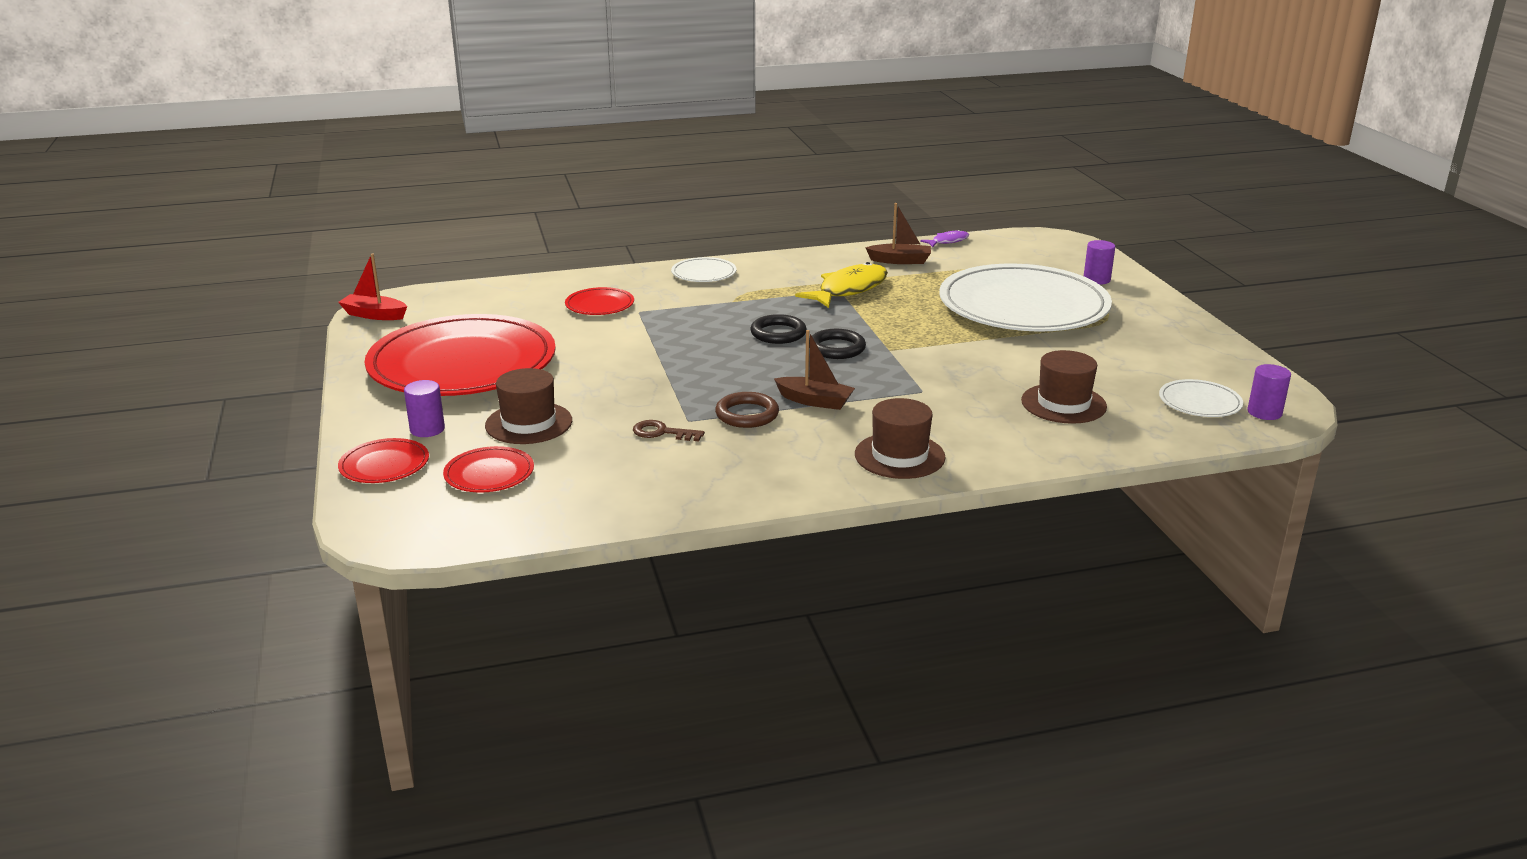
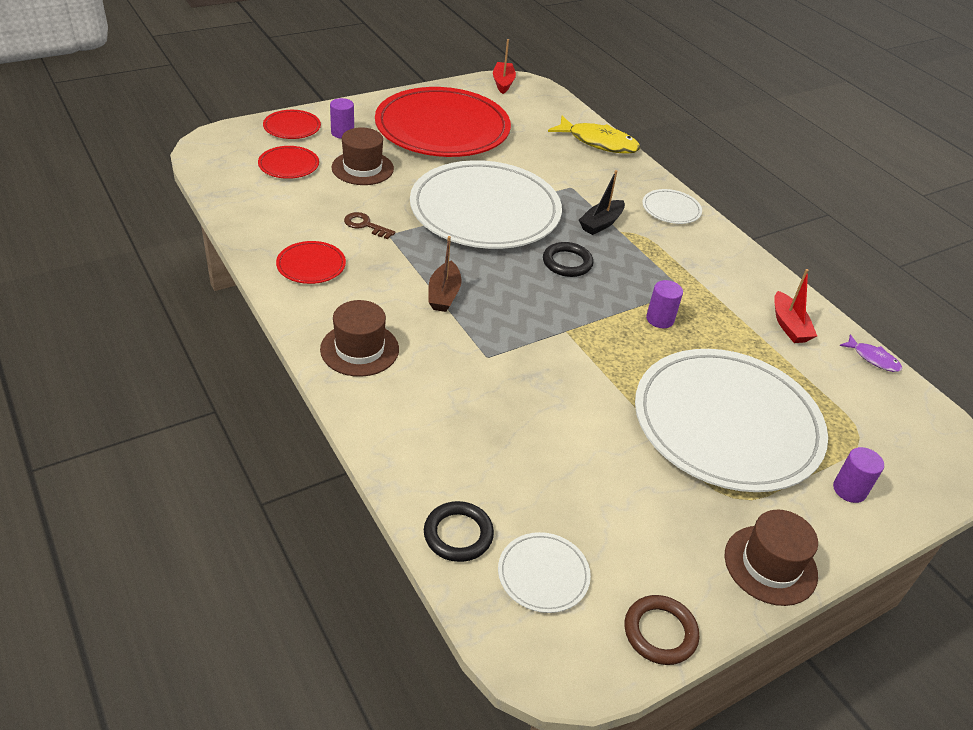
camera: 70 degrees right, 15 degrees up
red plate [565,287,634,315] -> red plate moved to [276,241,346,284]
brown key [633,420,705,441] -> brown key turned 60 degrees counterclockwise [344,212,395,239]
brown ring [715,392,779,428] -> brown ring moved to [625,595,699,665]
yellow fish [795,262,888,308] -> yellow fish moved to [548,116,640,154]
black ring [809,329,866,359] -> black ring moved to [424,501,494,562]
brown boat [865,203,931,264] -> red boat [774,269,817,343]
brown hat [1021,350,1107,424] -> brown hat moved to [725,510,818,606]
purple cylinder [1247,364,1291,420] -> purple cylinder moved to [646,280,683,328]
none -> white plate [410,160,562,249]
none -> black boat [579,170,625,235]

